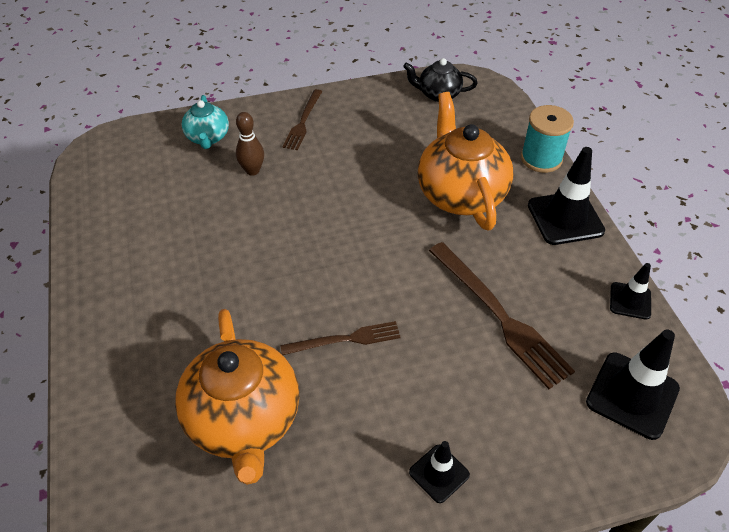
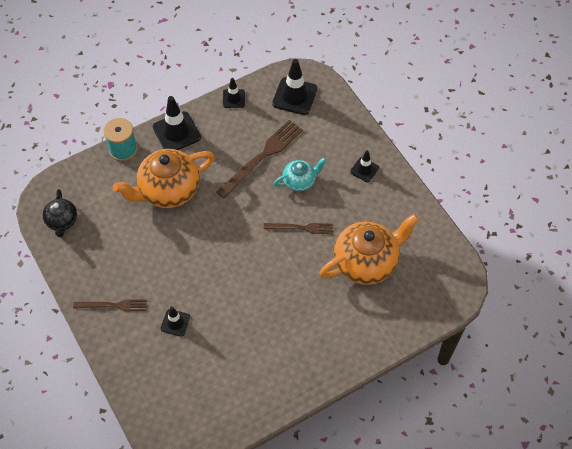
camera: 105 degrees left, 10 degrees up
turquoise teapot [182,95,229,149] -> turquoise teapot moved to [274,158,327,191]
brown bowling pin [236,112,264,176] -> black traffic cone [160,306,190,337]
brown fork [280,321,401,355] -> brown fork turned 120 degrees clockwise [263,223,333,234]

